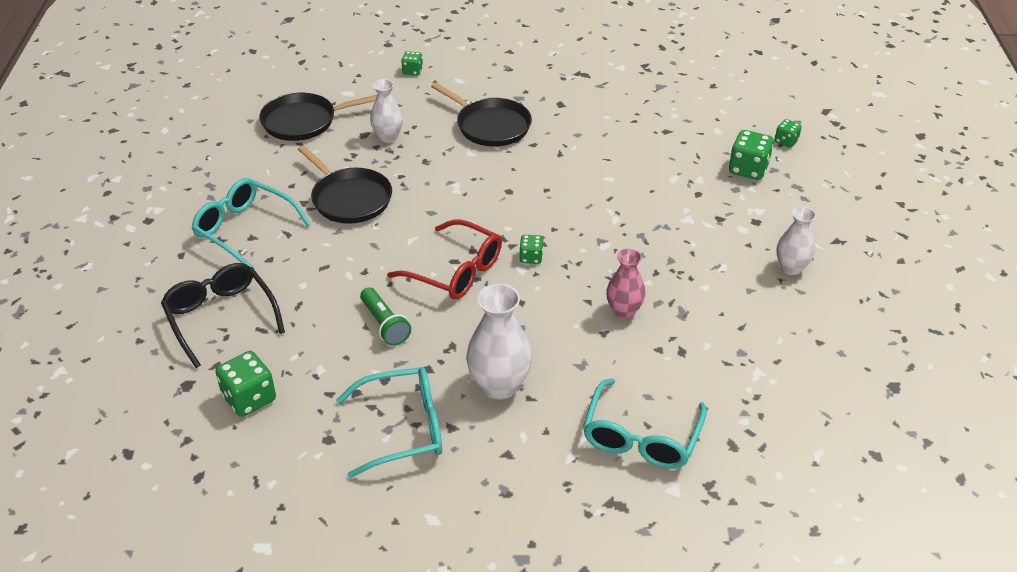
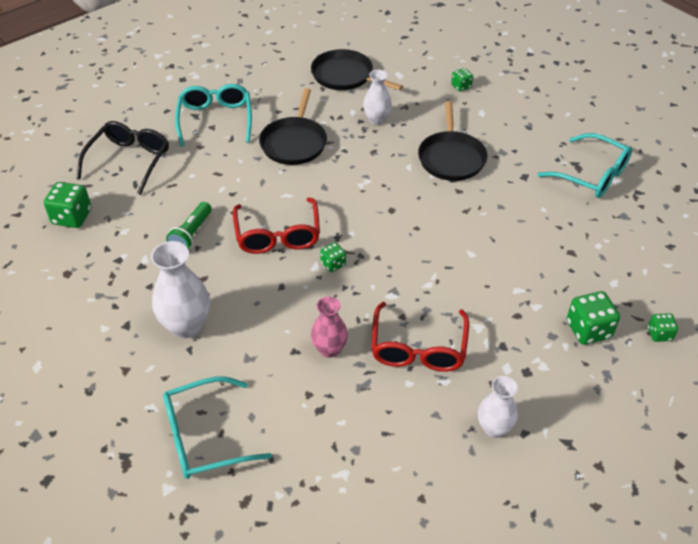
camera: 50 degrees right, 5 degrees up
turquoise glasses [336,367,442,478] -> turquoise glasses moved to [537,133,632,198]
none -> red glasses [371,302,469,372]

